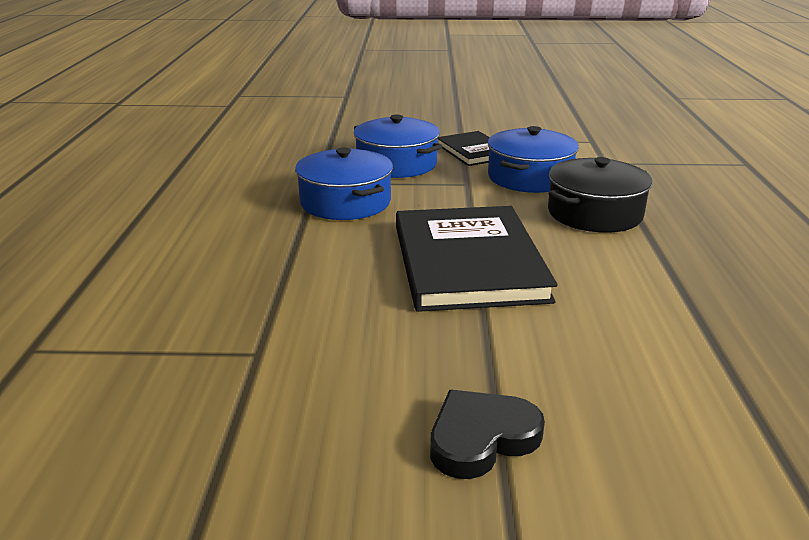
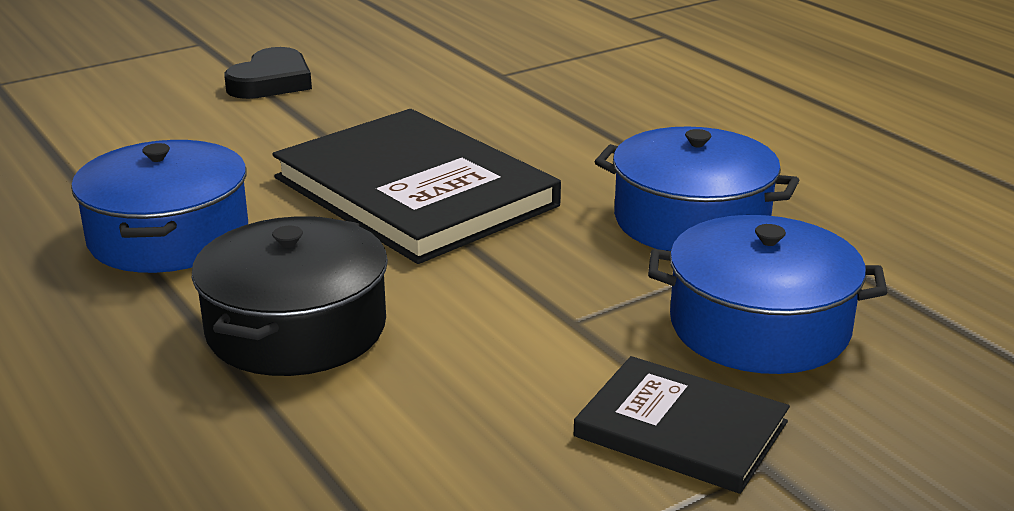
camera: 145 degrees right, 0 degrees up
blue pot [488,126,579,193] -> blue pot moved to [71,140,248,273]

